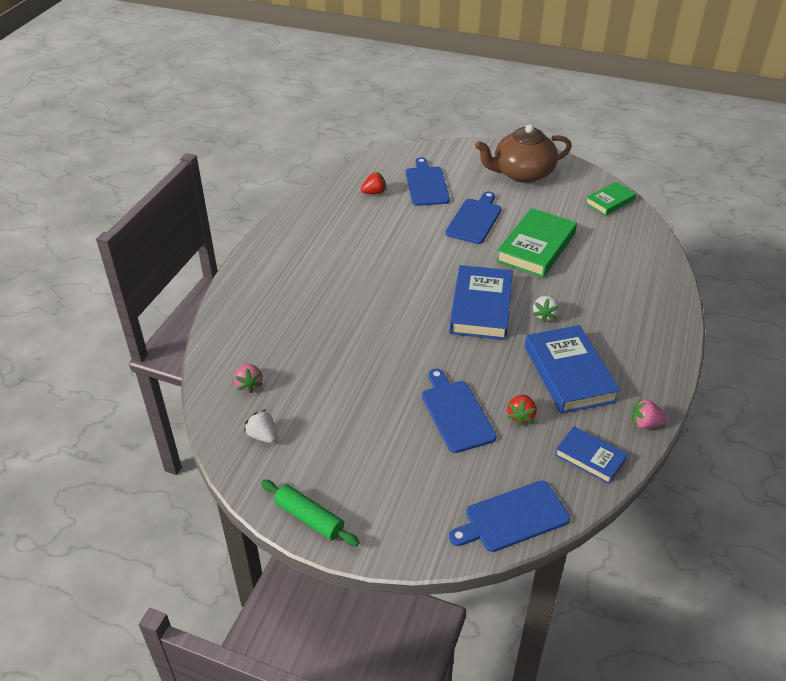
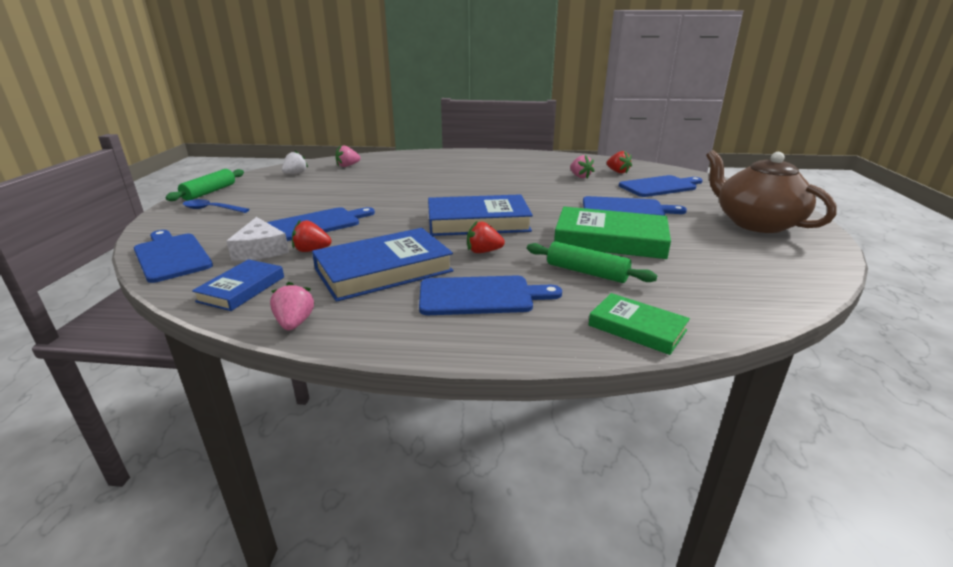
camera: 75 degrees right, 15 degrees down
white strawberry [533,295,559,323] -> red strawberry [467,221,505,253]
green book [586,182,636,216] -> green book moved to [588,293,690,355]
none -> blue spoon [183,199,249,213]
none -> white cheese [226,217,289,261]
none -> blue cutting board [419,275,562,315]
none -> green rolling pin [527,241,657,283]
none -> pink strawberry [570,155,594,178]

